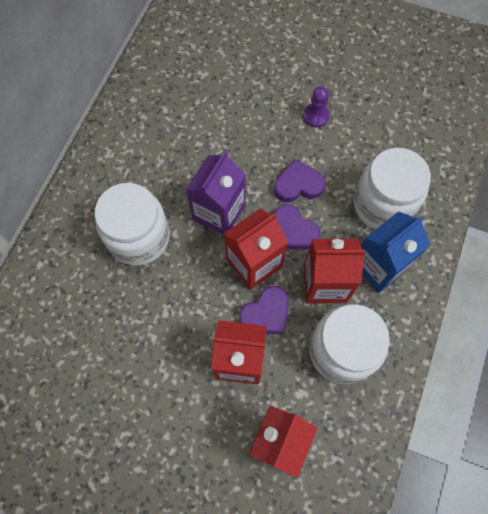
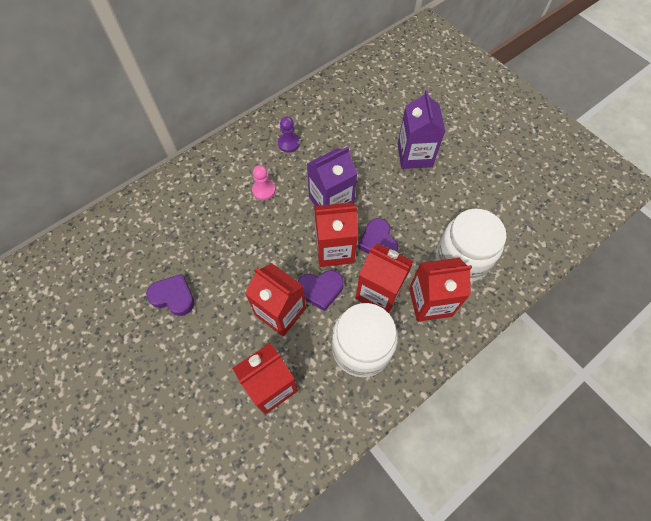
camera: 30 degrees right, 5 degrees down
white jar [95,183,170,266] -> pink pawn [252,165,275,200]
purple heart [274,159,325,202] -> purple heart moved to [146,274,194,316]
purple pawn [303,87,330,128] -> purple pawn moved to [278,117,300,152]
blue carton [361,211,431,293] -> red carton [409,258,472,322]
none -> purple carton [397,90,445,169]

